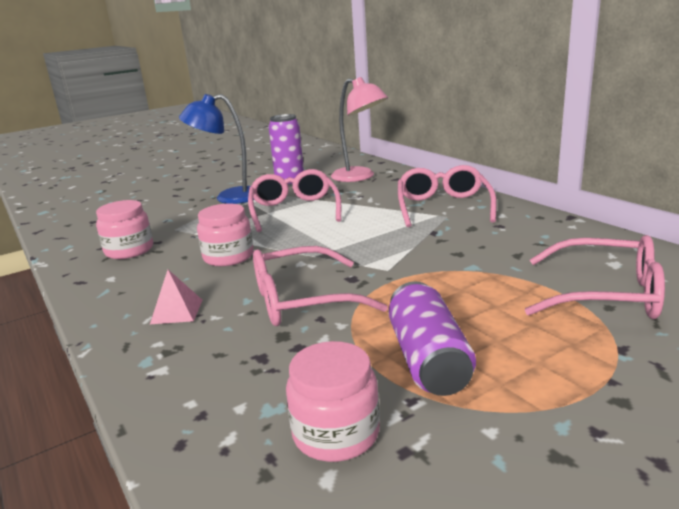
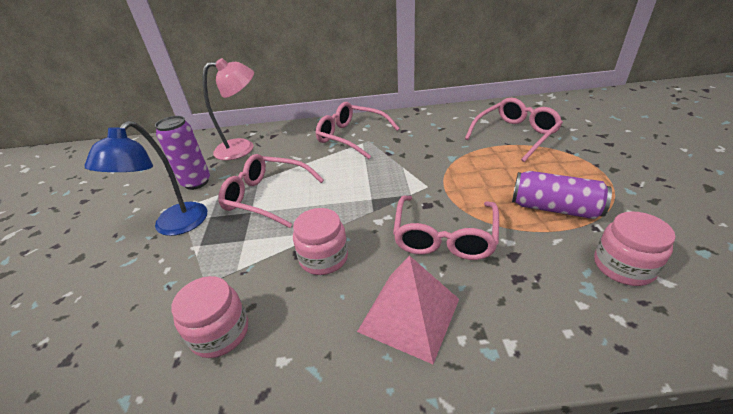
camera: 60 degrees left, 15 degrees up
pink pyramid [150,270,202,324] -> pink pyramid [357,256,459,364], size x1.89

